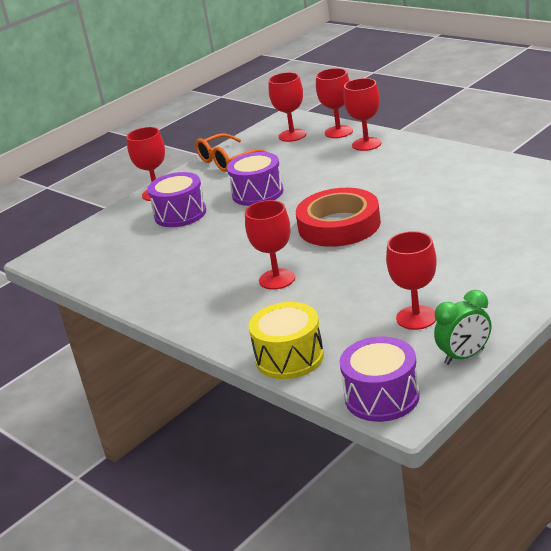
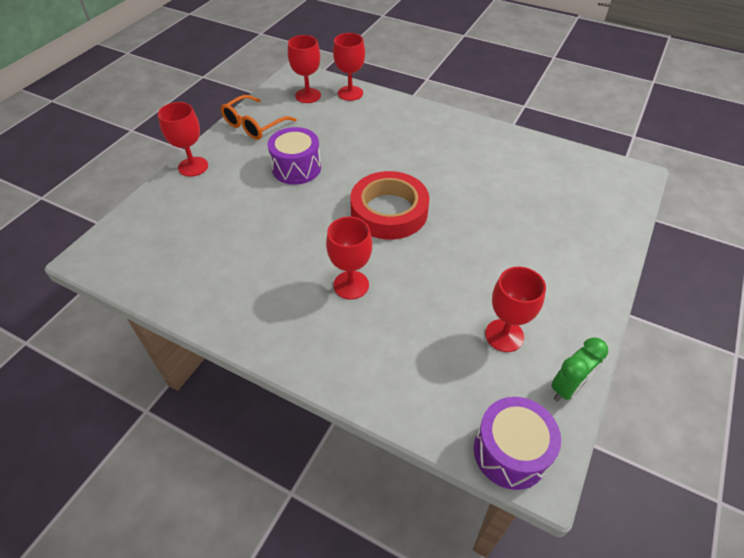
camera: 20 degrees left, 20 degrees up
purple drum [147,172,206,227] -> none
yellow drum [249,302,324,379] -> none
red goblet [344,78,382,151] -> none

